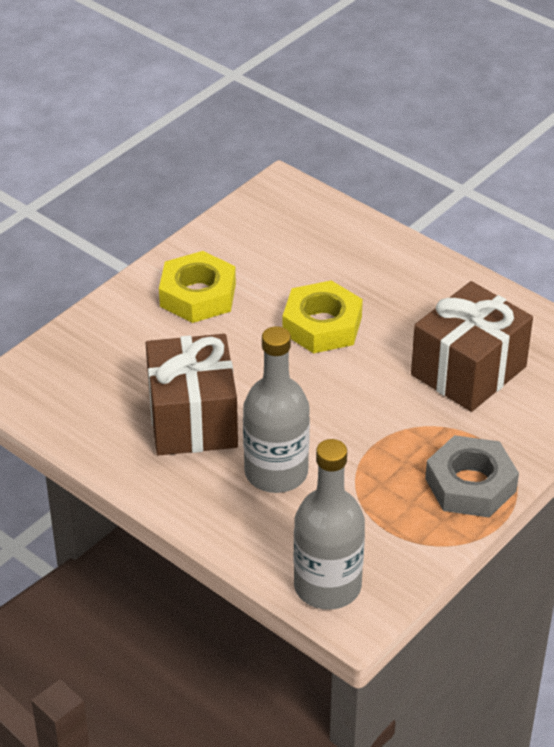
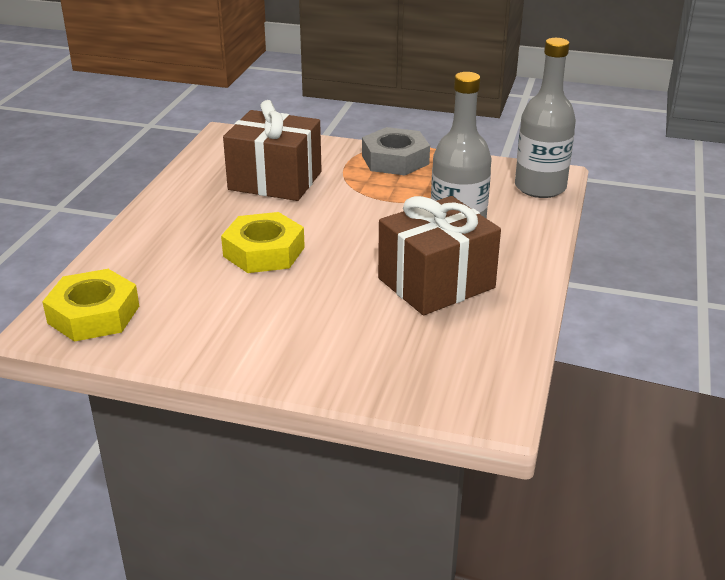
camera: 115 degrees left, 10 degrees down
yellow nut [159,251,236,323] -> yellow nut moved to [42,269,139,342]

